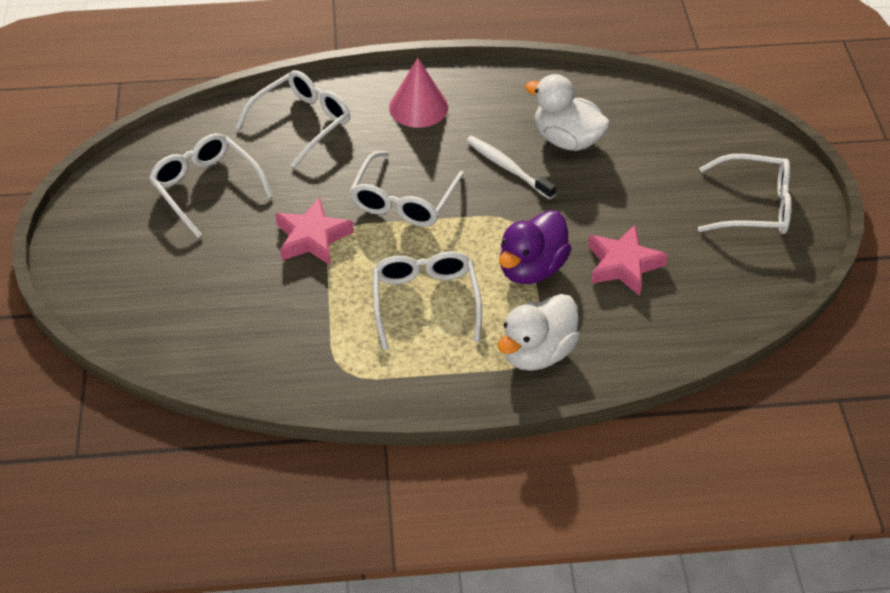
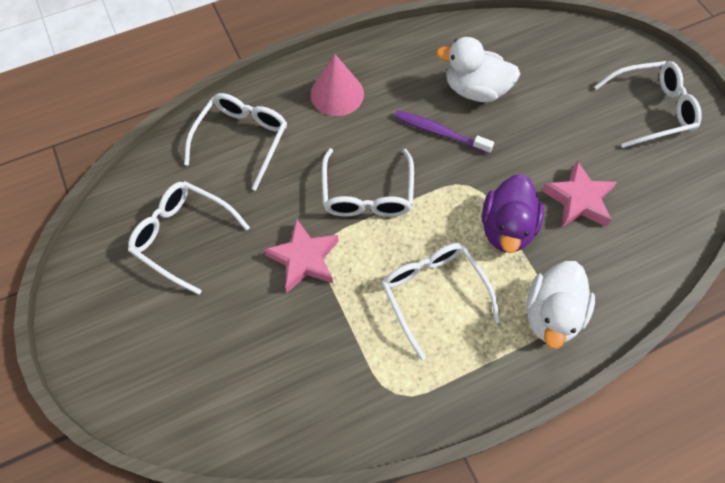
camera: 20 degrees left, 15 degrees up
white toothbrush [466,136,556,199] -> purple toothbrush [394,110,494,154]

